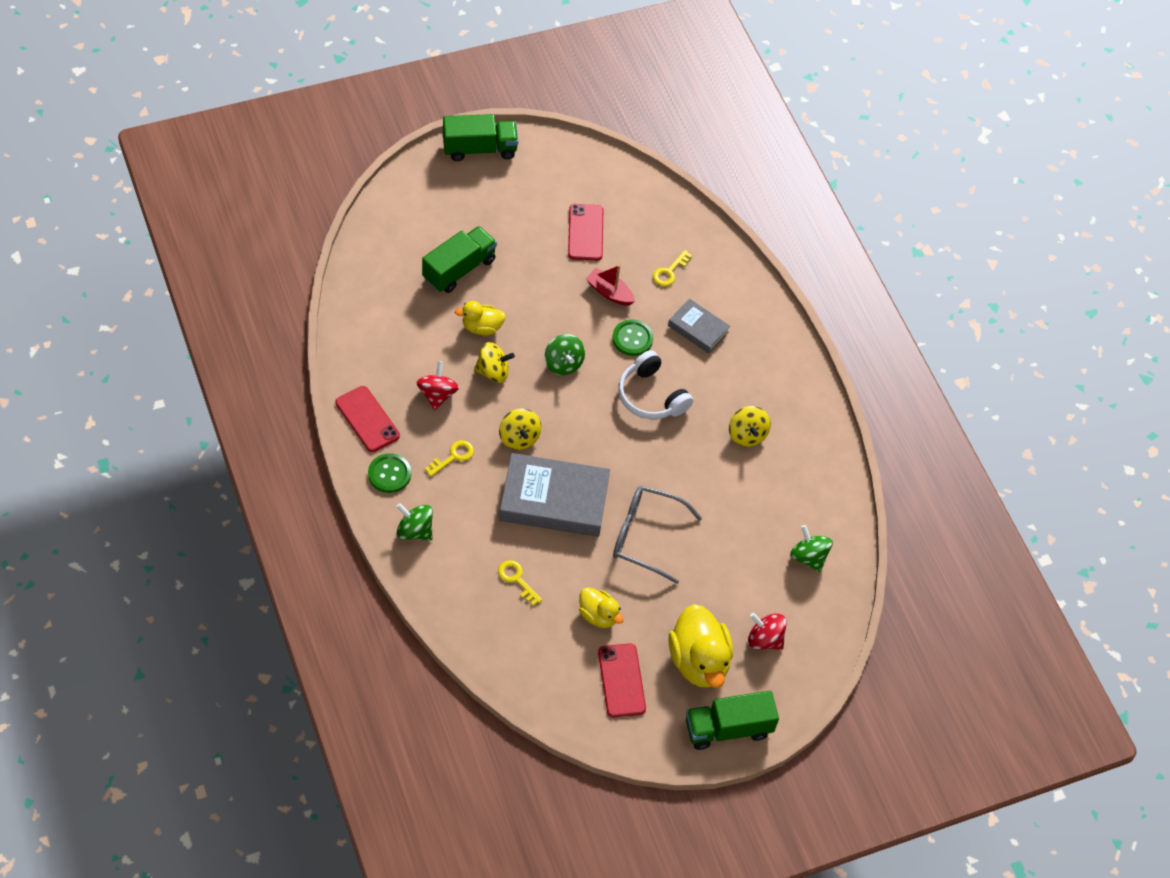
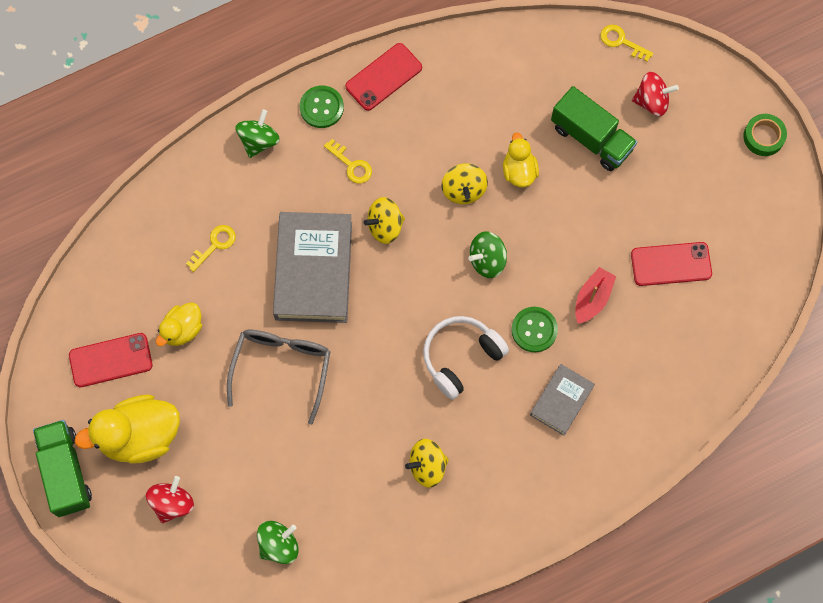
camera: 90 degrees right, 15 degrees up
red spinning top [416,361,459,410] -> red spinning top moved to [632,72,679,116]
green truck [443,114,518,161] -> green tape [743,114,787,156]
yellow key [653,250,692,286] -> yellow key moved to [601,25,653,62]

